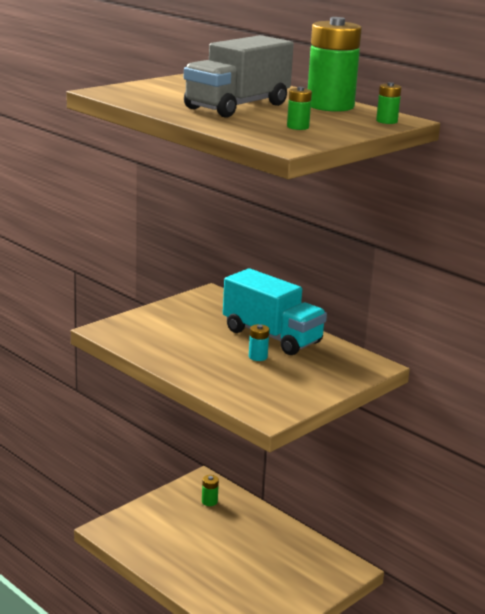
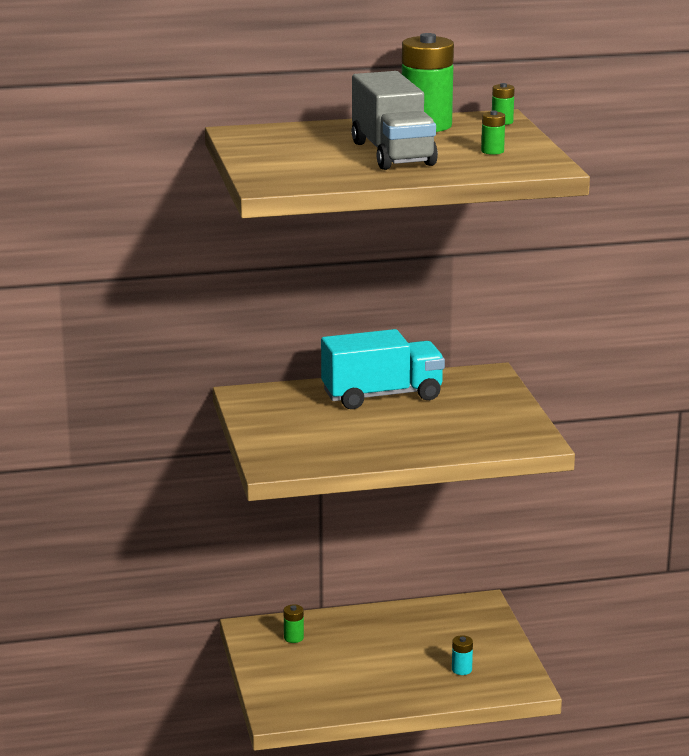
camera: 55 degrees left, 0 degrees up
turquoise battery [249,324,269,361] -> turquoise battery moved to [452,635,473,675]

